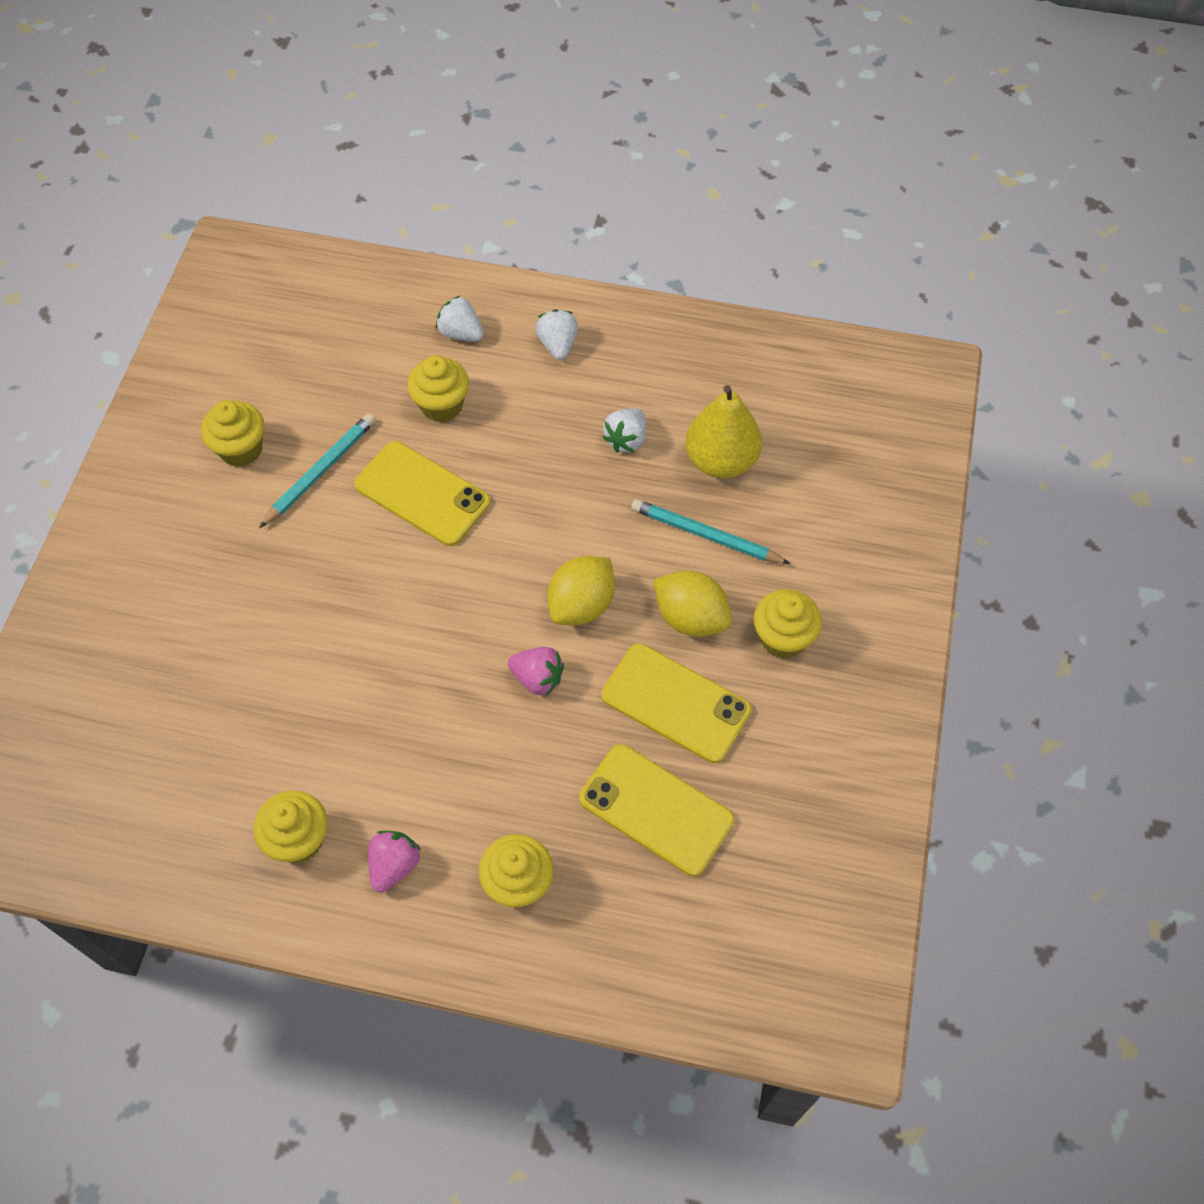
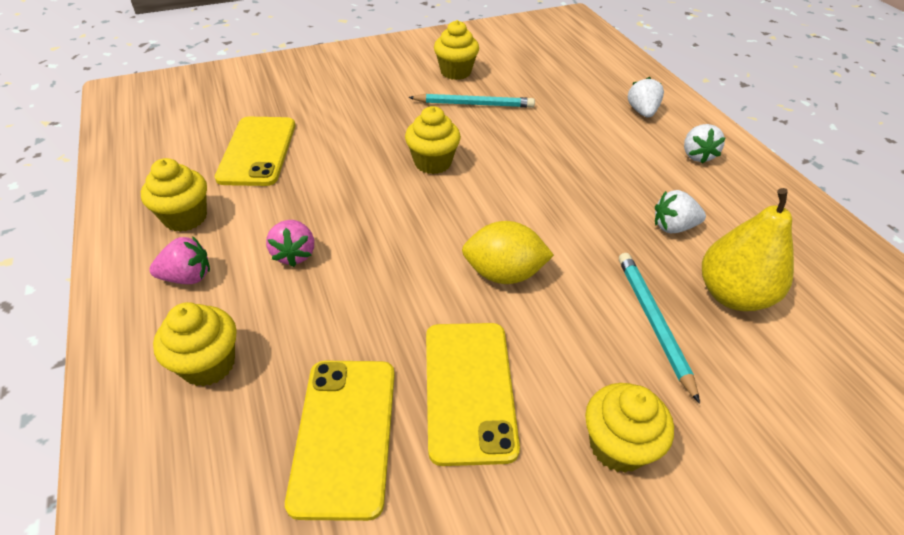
camera: 55 degrees right, 15 degrees down
yellow phone [354,441,490,546] -> yellow phone moved to [215,117,295,186]
yellow cupcake [407,355,469,422] -> yellow cupcake moved to [405,106,461,174]
pink strawberry [508,647,564,696] -> pink strawberry moved to [266,220,314,267]
white strawberry [536,309,578,360] -> white strawberry turned 135 degrees clockwise [684,124,725,163]
yellow lemon [653,571,732,637] -> none

